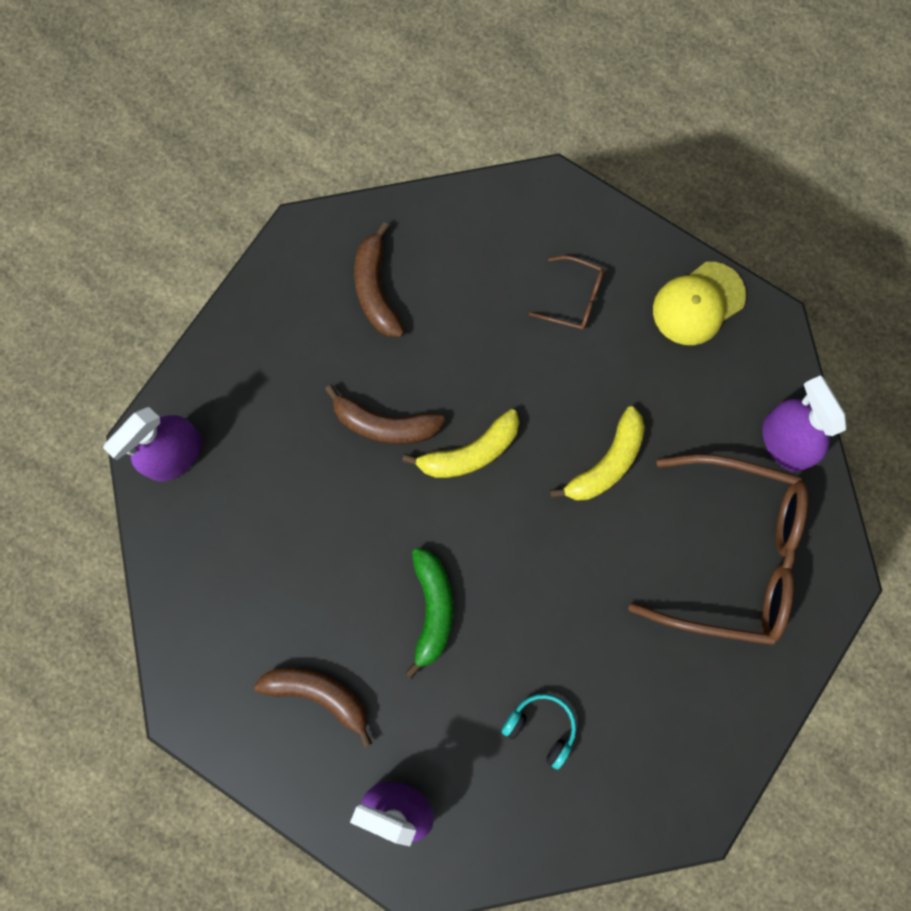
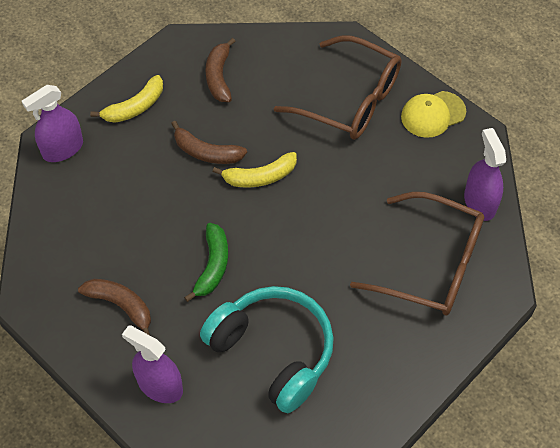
camera: 10 degrees right, 20 degrees down
turquoise headphones [501,694,577,769] -> turquoise headphones [200,286,334,413], size x2.42
brown glasses [529,256,604,330] -> brown glasses [274,35,401,140], size x2.34
yellow banana [550,406,645,500] -> yellow banana moved to [90,75,163,123]

